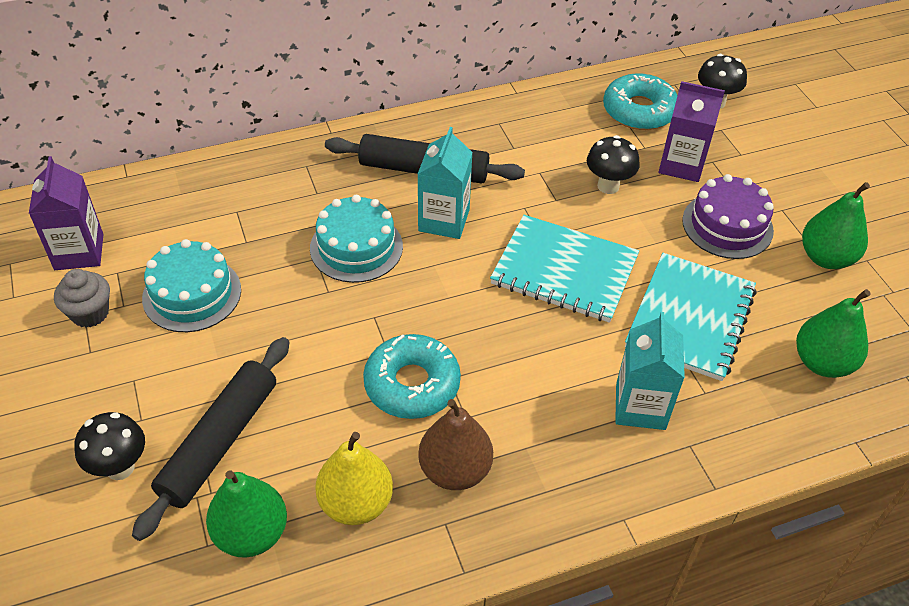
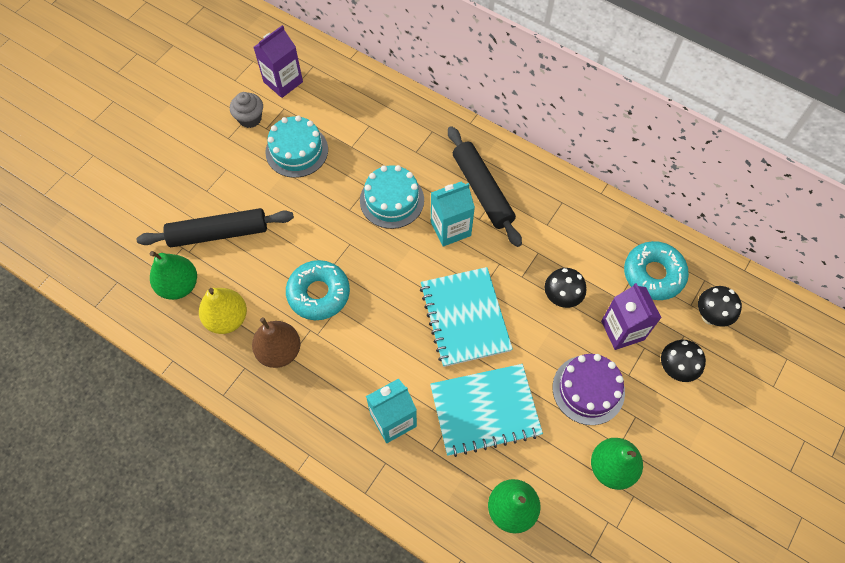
camera: 55 degrees right, 15 degrees up
black mushroom [74,412,145,480] -> black mushroom moved to [661,340,706,382]

